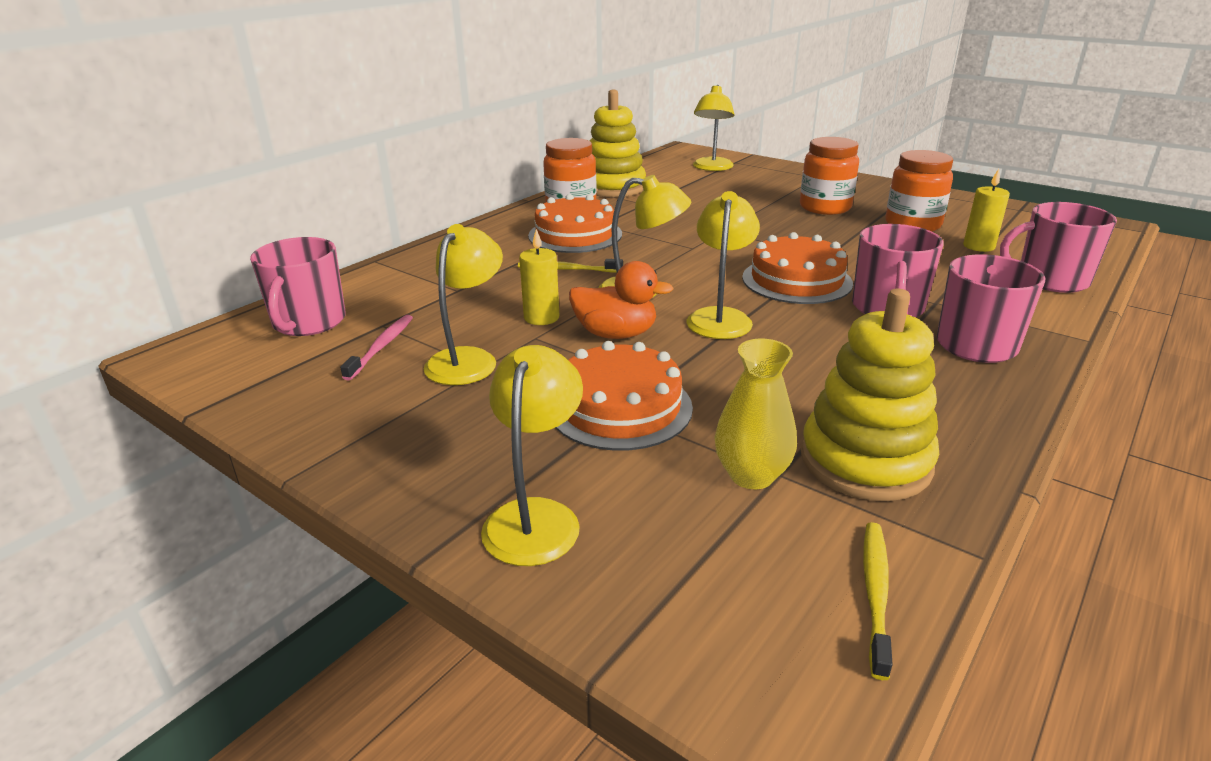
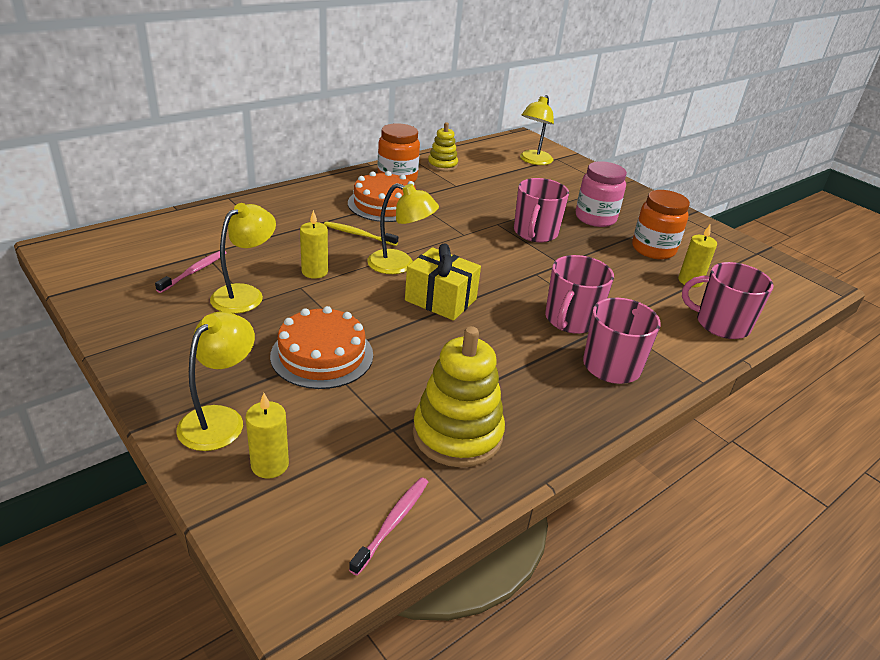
camera: 10 degrees right, 5 degrees up
pink mug [250,237,346,336] -> pink mug moved to [514,178,569,242]
orange duck [569,261,673,339] -> none
yellow stacking toy [590,89,646,197] -> yellow stacking toy [428,122,458,172], size x0.58
yellow lamp [687,191,760,339] -> yellow gift [405,243,481,321]
yellow vase [714,339,797,489] -> none
orange cake [742,232,853,304] -> none
orange jar [800,137,859,215] -> pink jar [576,161,627,227]
yellow toothbrush [863,522,893,680] -> pink toothbrush [349,477,428,576]
none -> yellow candle [246,393,289,479]

